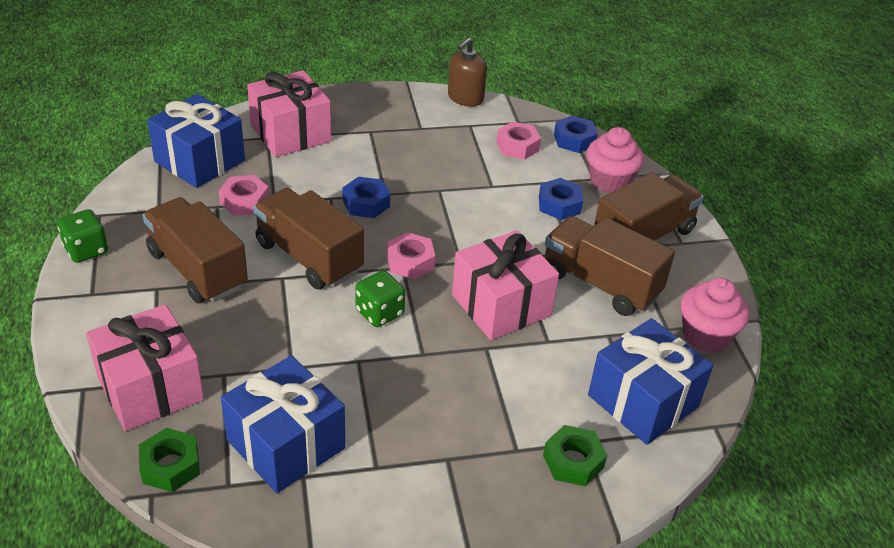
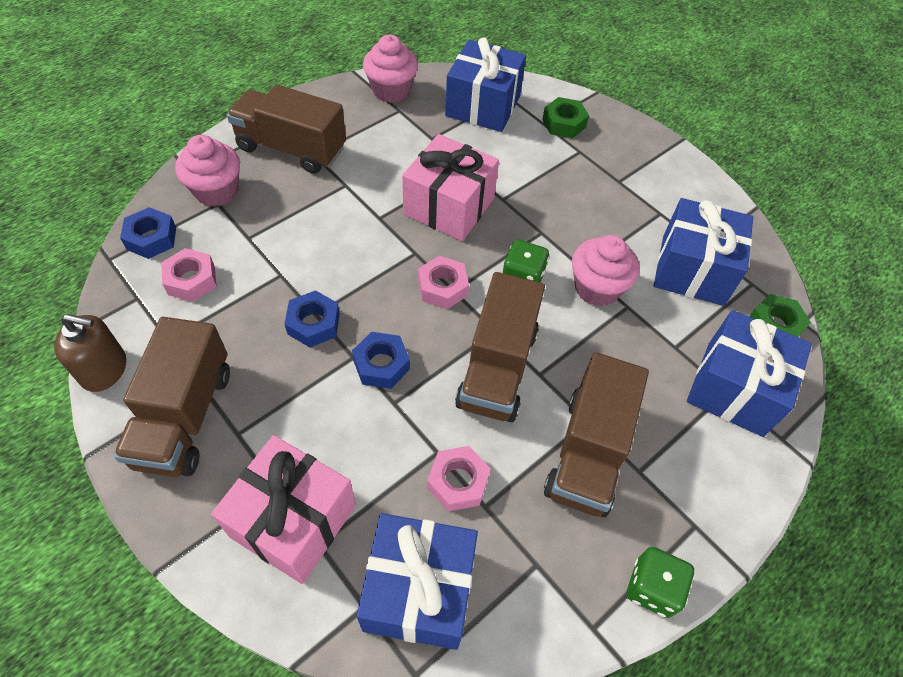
camera: 120 degrees left, 15 degrees up
pink gift [86,304,204,431] -> blue gift [687,310,812,437]
blue nut [539,178,583,220] -> blue nut moved to [284,290,340,348]
brown truck [545,216,675,316] -> brown truck moved to [114,317,230,477]
none -> pink cupcake [572,235,640,306]

